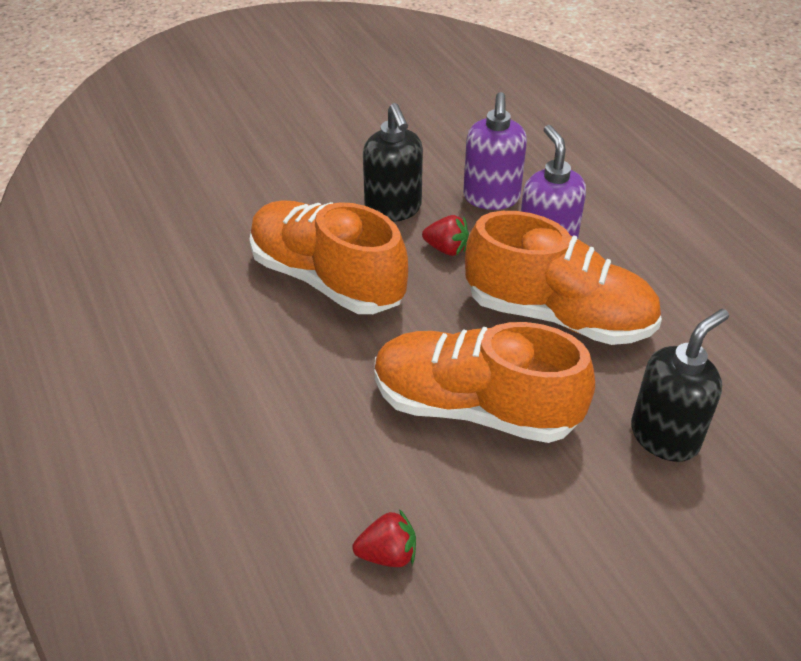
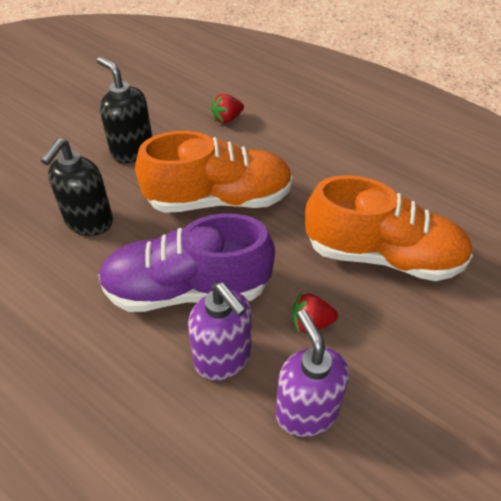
camera: 155 degrees right, 5 degrees up
black soap dispenser [363,103,423,222] -> black soap dispenser moved to [97,57,152,163]
orange shoe [465,211,662,345] -> purple shoe [98,214,275,312]

